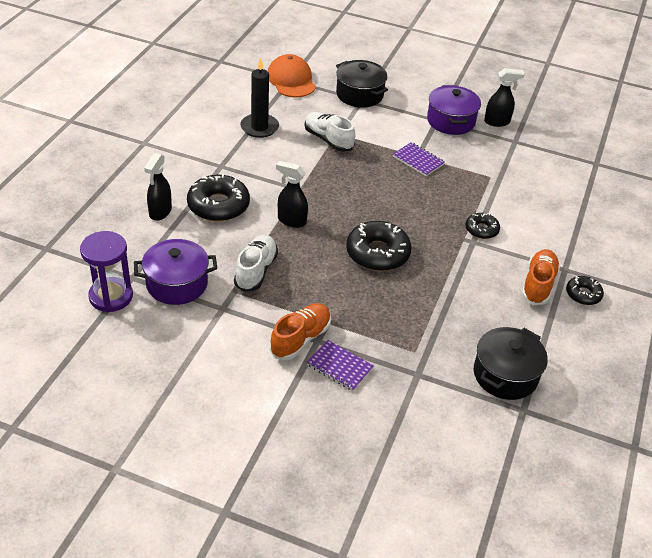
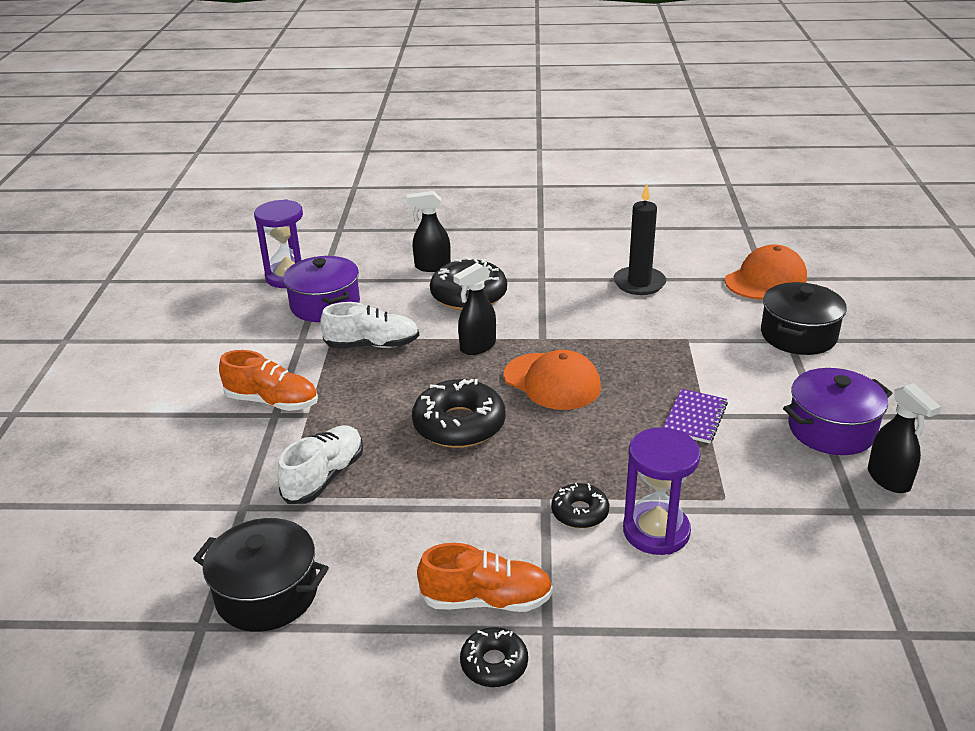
camera: 75 degrees right, 10 degrees down
black spray bottle [276,161,308,228] -> black spray bottle turned 135 degrees counterclockwise [453,263,496,355]
white shoe [304,112,355,152] -> white shoe moved to [277,425,363,504]
purple notebook [307,340,374,391] -> none
none -> orange cap [504,350,601,410]
none -> purple hourglass [623,427,701,555]

